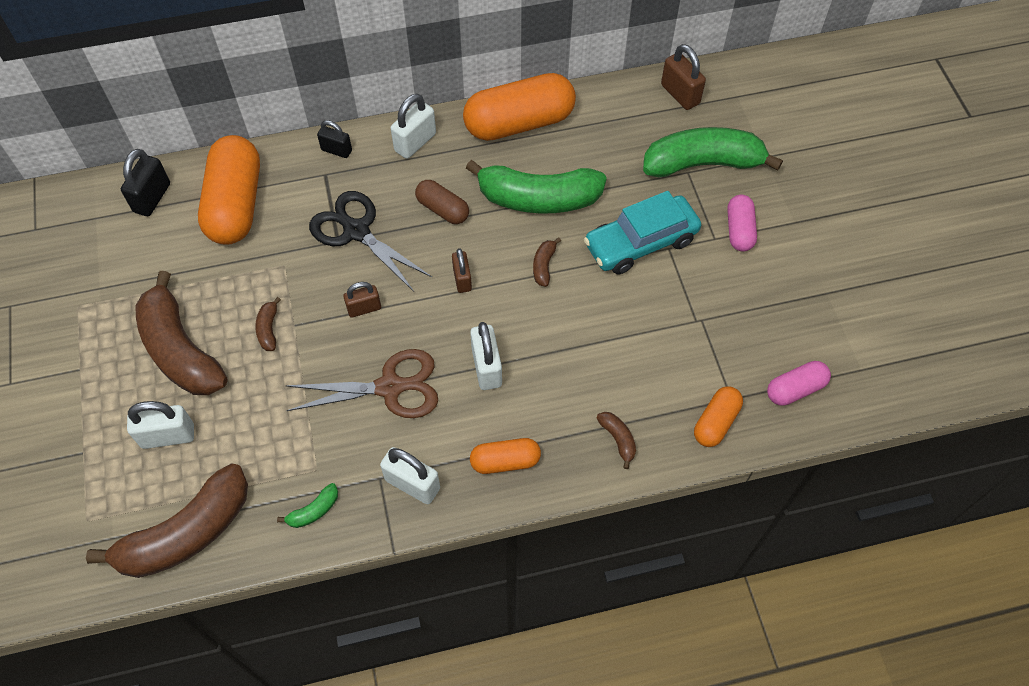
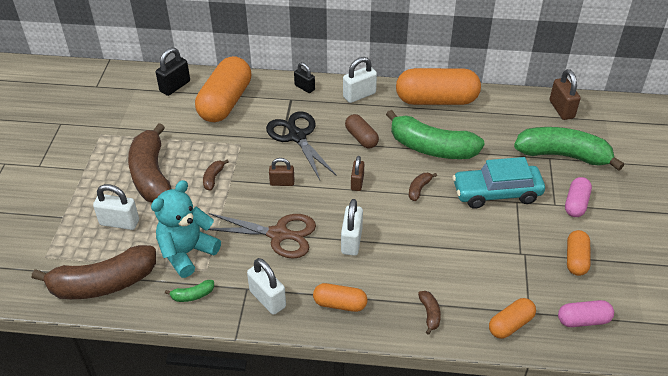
camera: 20 degrees right, 15 degrees down
none -> turquoise teddy bear [151,180,221,278]
none -> orange capsule [567,230,591,276]

